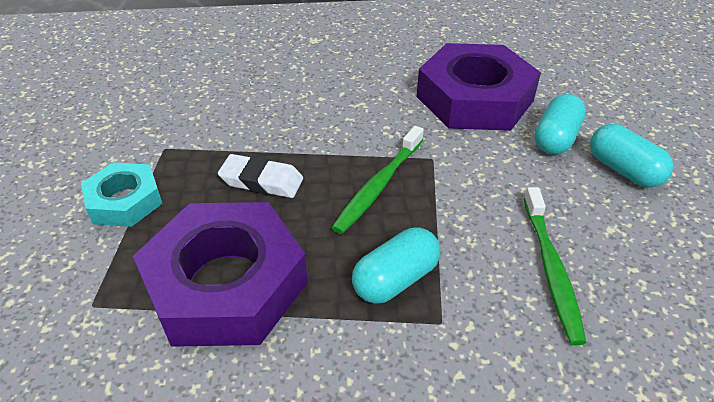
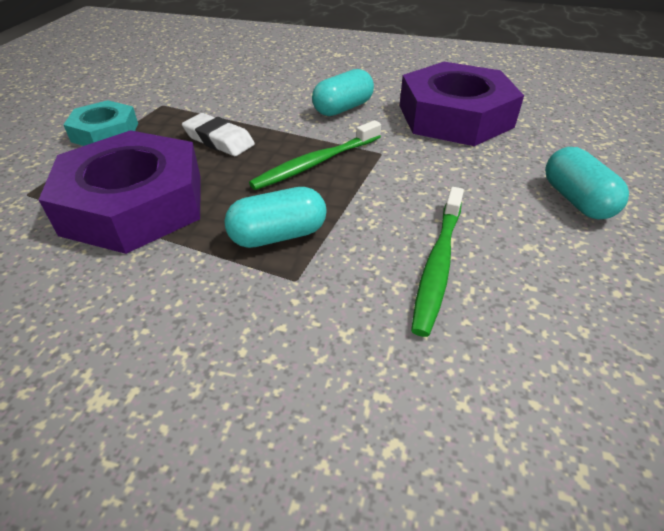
camera: 20 degrees right, 0 degrees up
turquoise capsule [534,94,586,155] -> turquoise capsule moved to [312,69,374,116]

